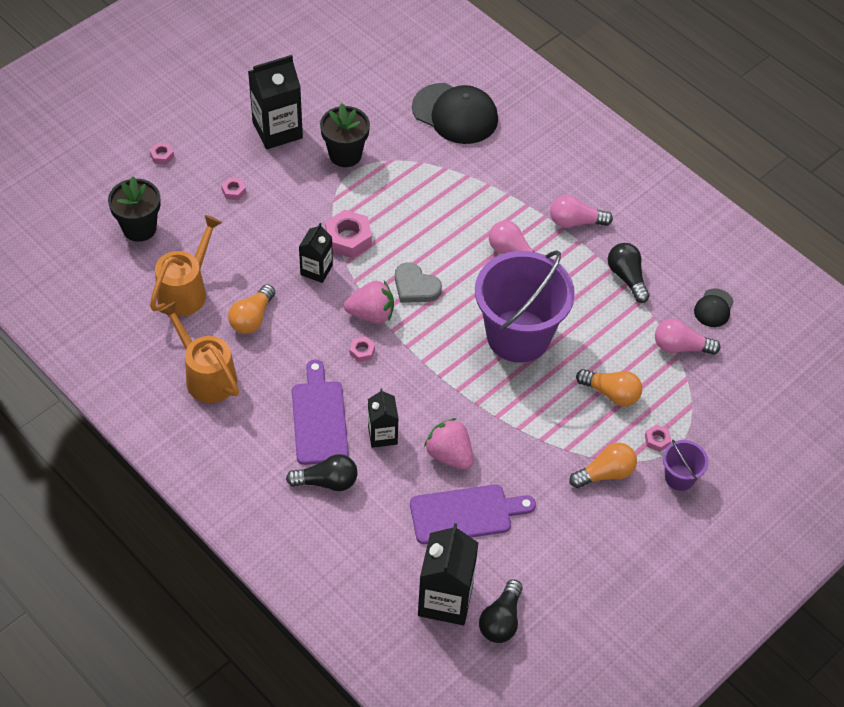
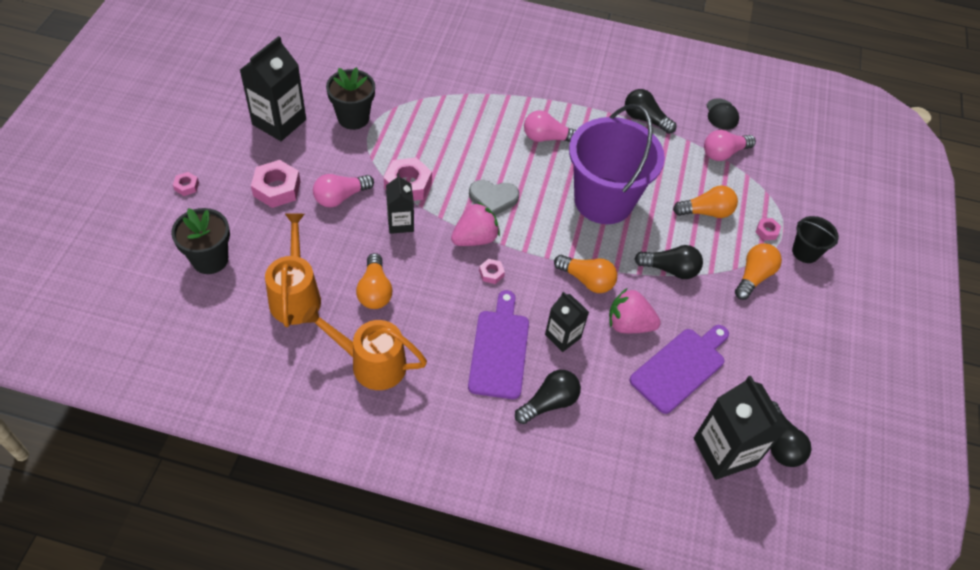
camera: 35 degrees left, 0 degrees up
pink nut [221,178,246,200] -> pink nut [251,160,301,208], size x1.99
purple cutting board [292,360,349,465] -> purple cutting board turned 45 degrees clockwise [468,290,529,399]
black cap [412,83,498,144] -> none
pink light bulb [550,195,613,228] -> pink light bulb moved to [313,174,374,207]
purple bucket [663,440,709,491] -> black bucket [792,216,839,263]
none -> orange light bulb [554,255,617,293]
none -> black light bulb [634,245,703,279]

